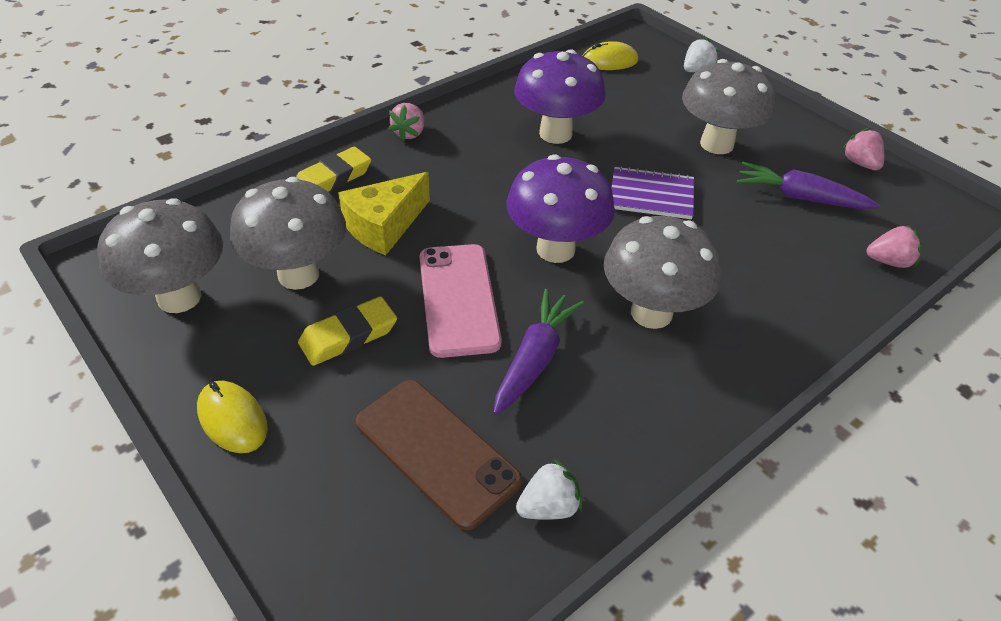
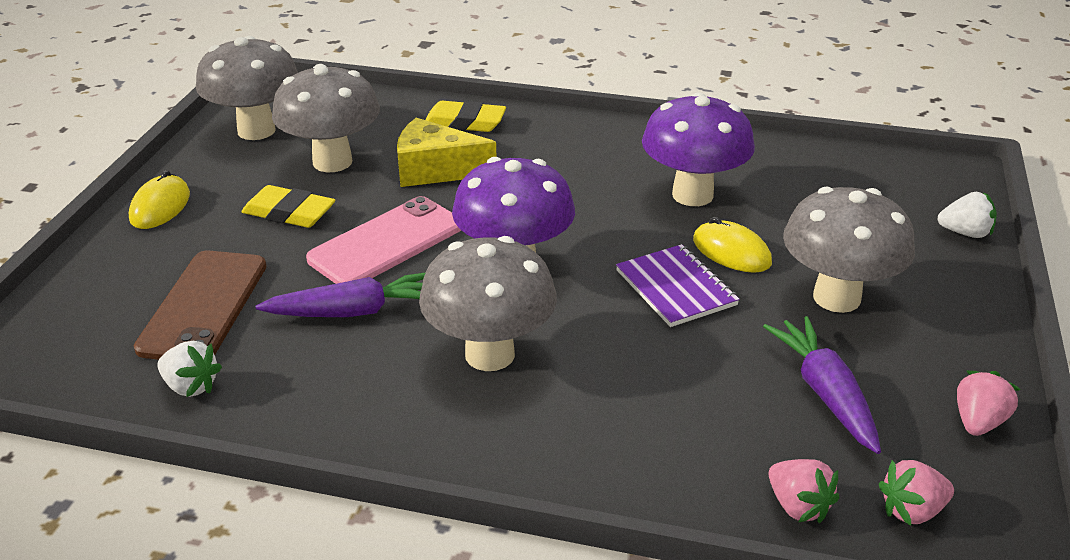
camera: 55 degrees right, 10 degrees down
pink strawberry [388,103,425,141] -> pink strawberry moved to [879,460,954,526]
yellow mouse [582,41,638,70] -> yellow mouse moved to [693,217,772,273]

